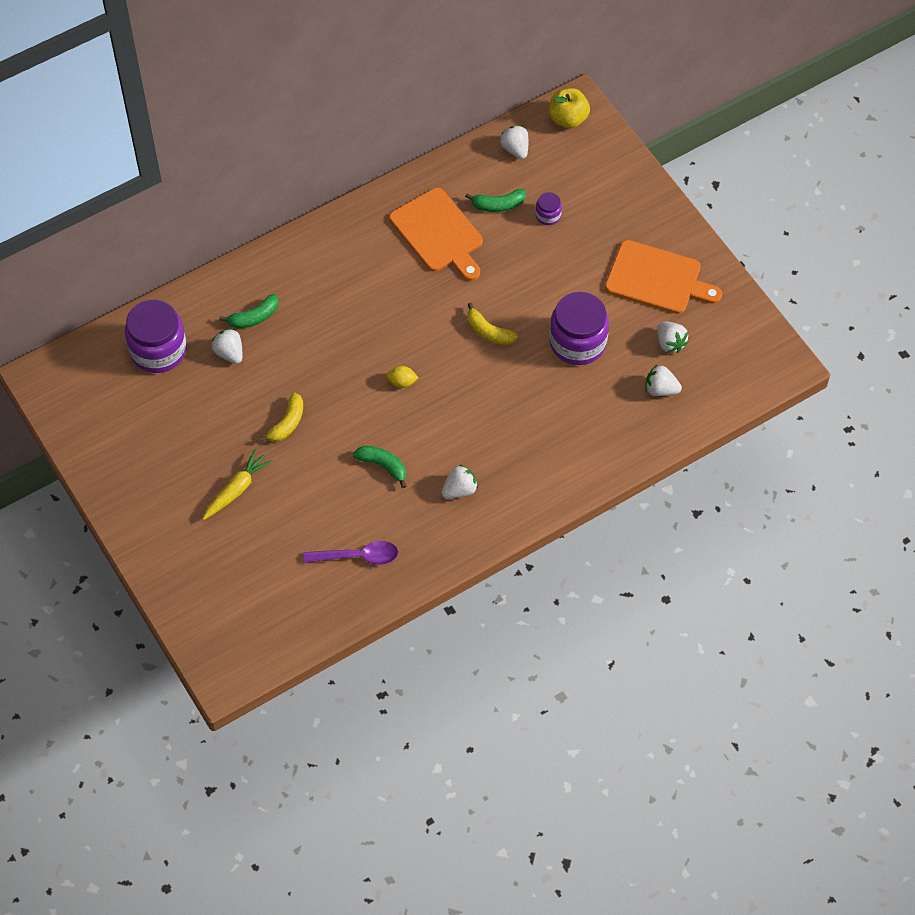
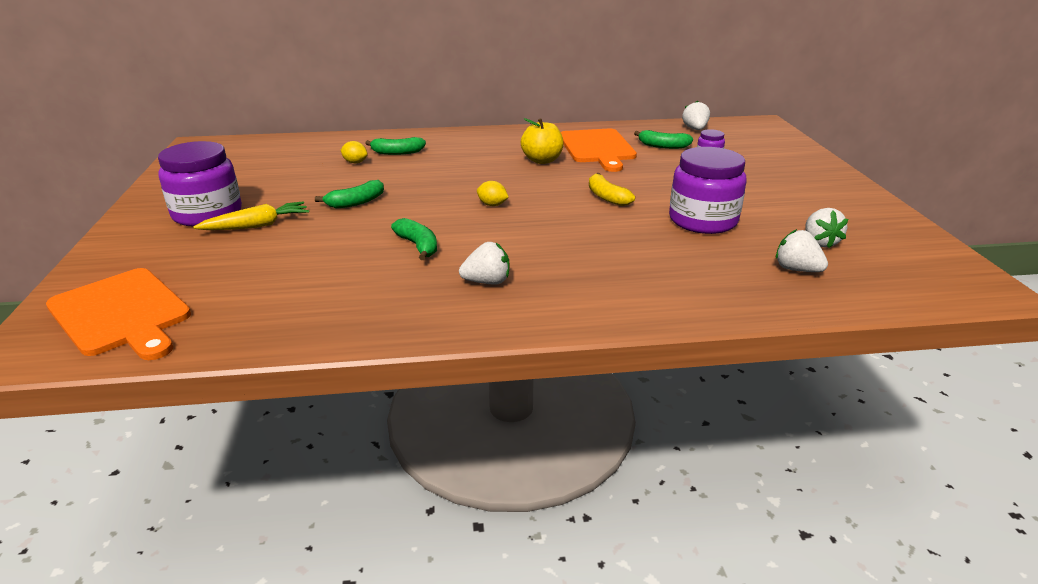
camera: 25 degrees right, 30 degrees down
purple jar [125,299,187,373] -> purple jar moved to [158,141,242,227]
white strawberry [211,328,242,364] -> yellow lemon [341,141,368,163]
yellow banana [260,393,303,442] -> green banana [315,180,384,208]
purple spoon [303,541,398,565] -> none
yellow apple [549,88,590,128] -> yellow apple moved to [521,118,564,164]
orange cutting board [605,240,722,314] -> orange cutting board moved to [46,268,191,360]

